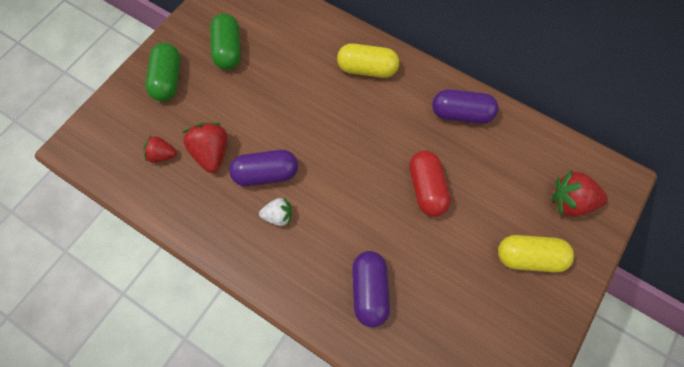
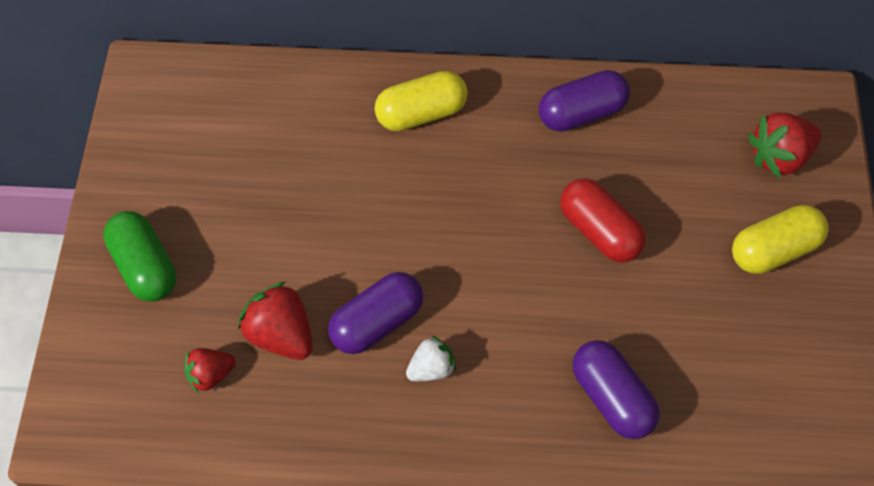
camera: 30 degrees left, 5 degrees down
green capsule [210,13,241,70] -> none

